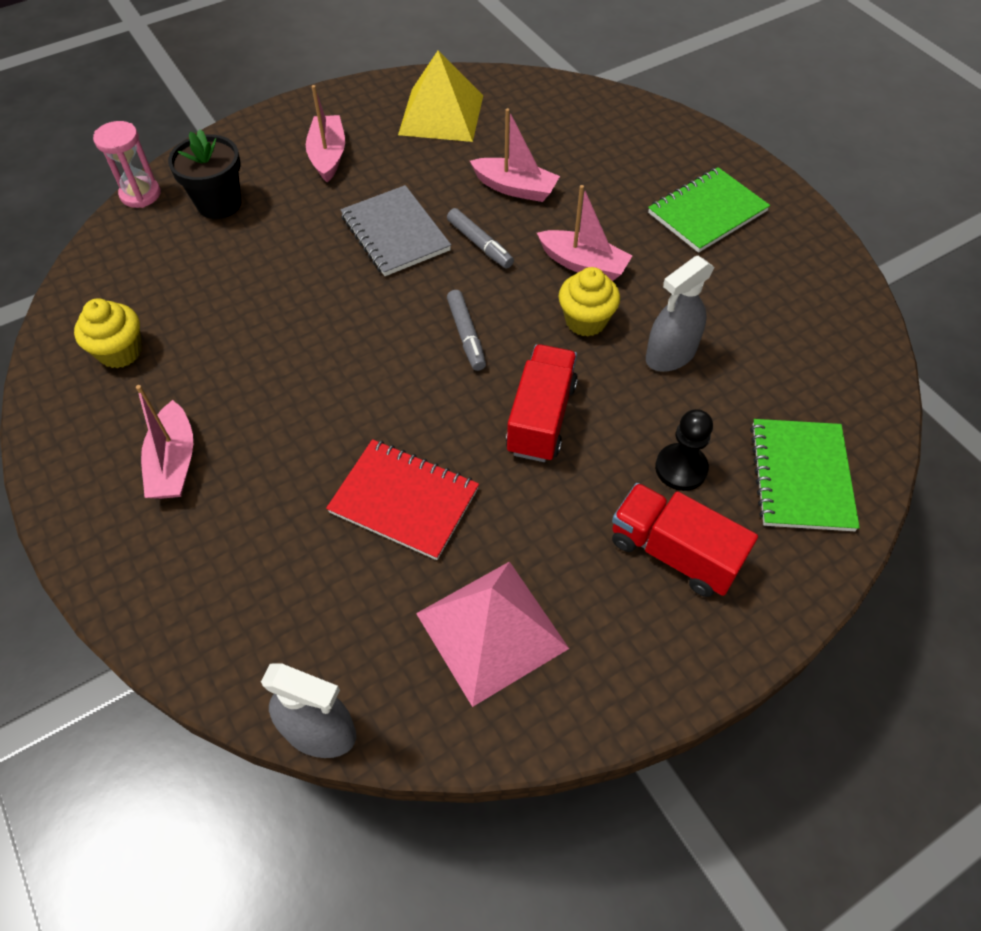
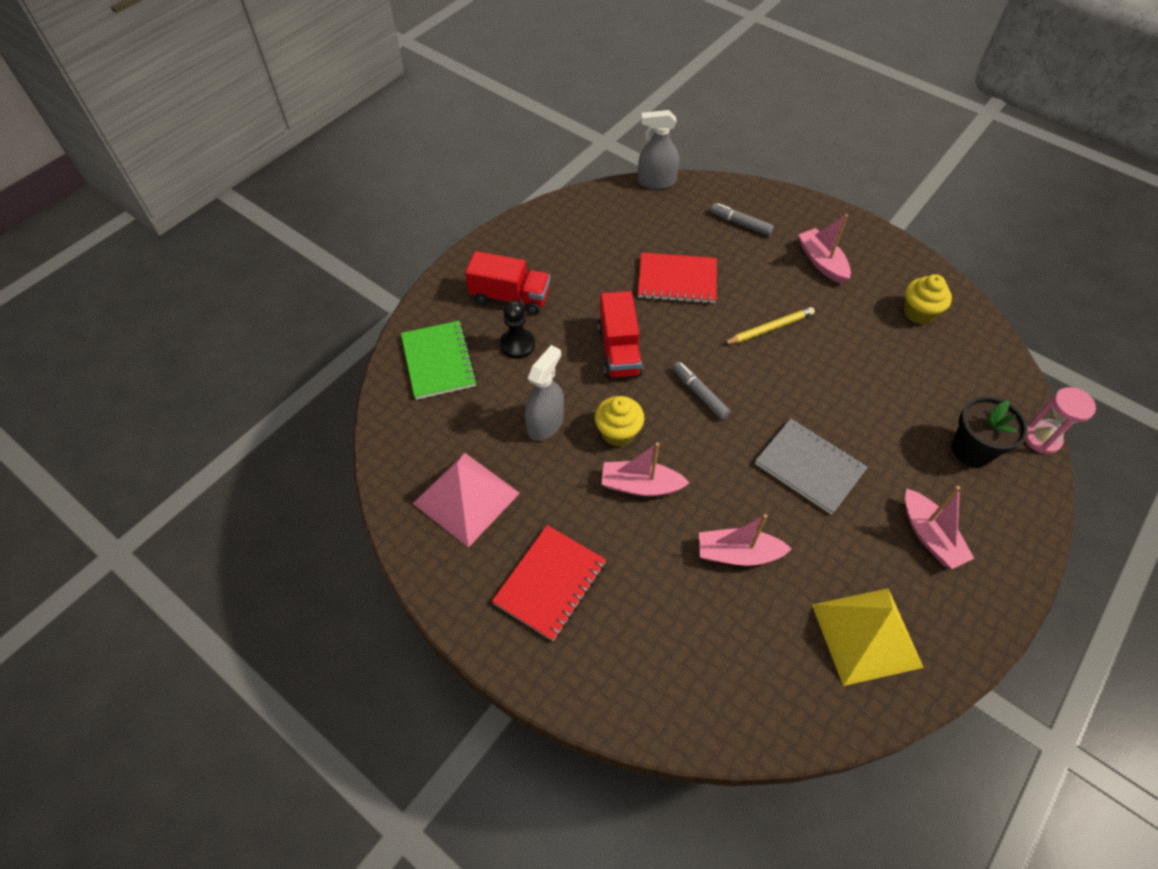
camera: 160 degrees right, 0 degrees up
pink pyramid [416,561,569,707] -> pink pyramid moved to [413,453,520,548]
grey marker [447,208,514,269] -> grey marker moved to [710,203,774,236]
green notebook [648,167,770,253] -> red notebook [492,525,606,641]
none -> yellow pencil [723,307,815,344]

